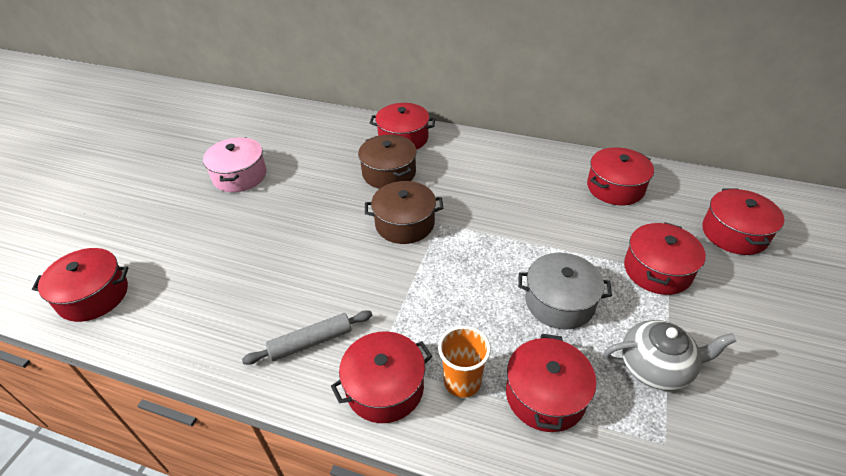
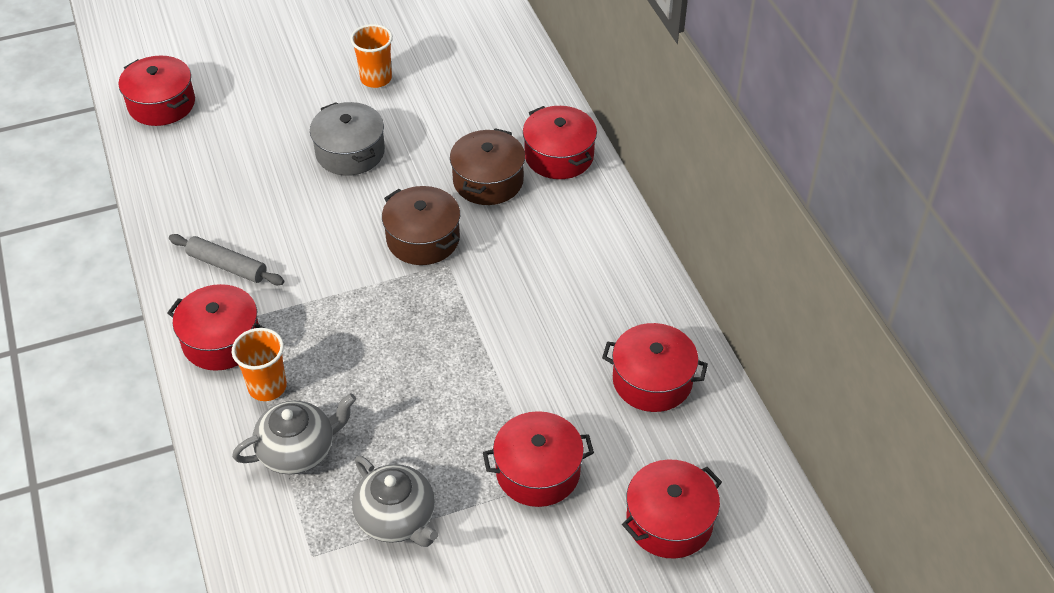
camera: 50 degrees right, 5 degrees up
pink pot [203,137,267,192] -> orange cup [350,24,393,88]
red pot [506,334,596,432] -> grey teapot [232,393,356,475]
grey pot [518,253,612,329] -> grey pot moved to [310,102,385,176]

